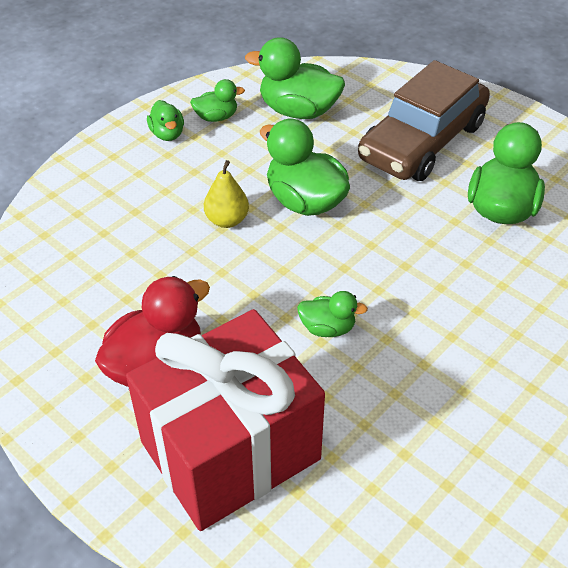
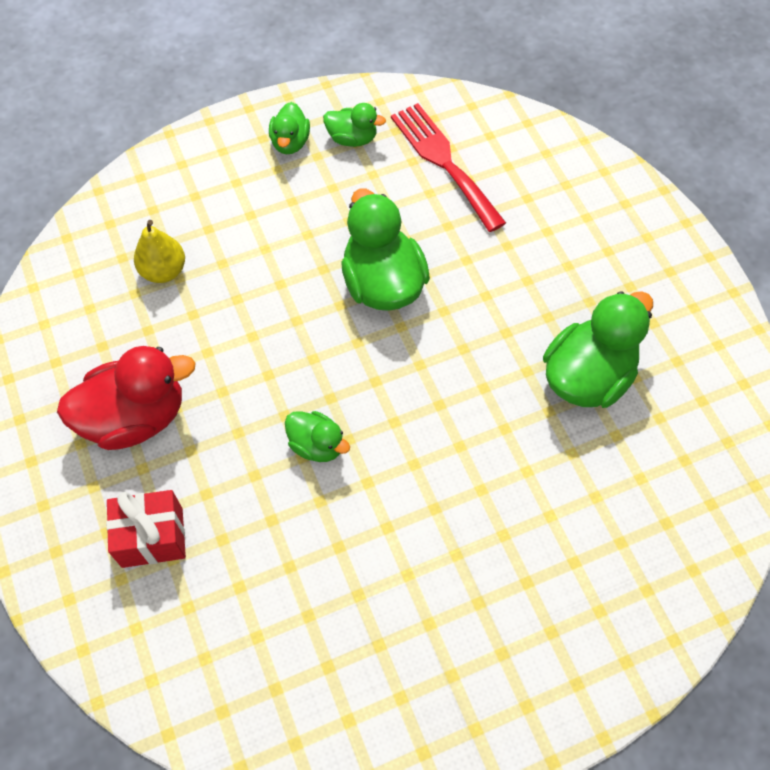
camera: 25 degrees right, 15 degrees up
red gift [126,309,325,531] -> red gift [106,490,186,568], size x0.45
yellow pear [204,160,249,228] -> yellow pear moved to [134,220,185,283]
green duck [245,37,345,119] -> red fork [391,103,506,232]
brown car [358,60,490,181] -> none

